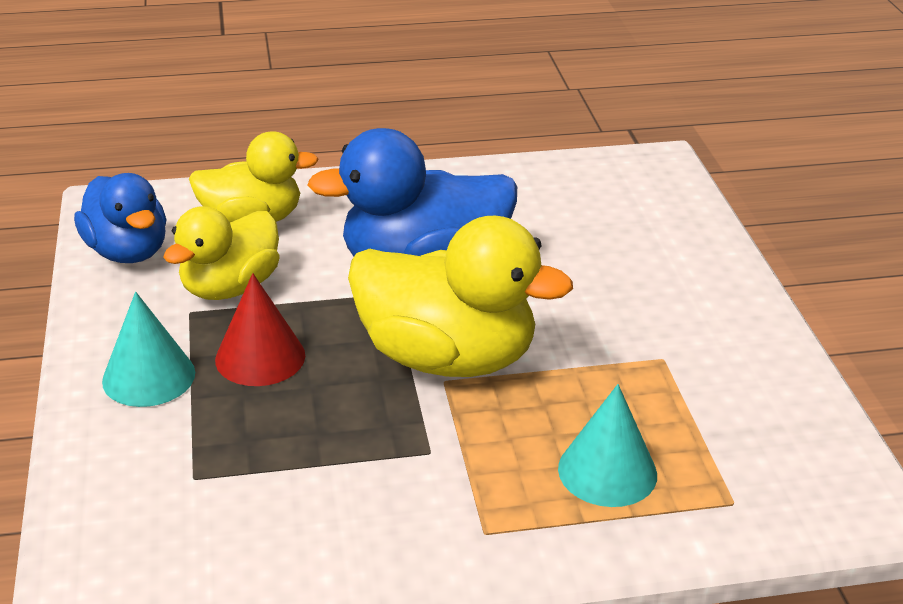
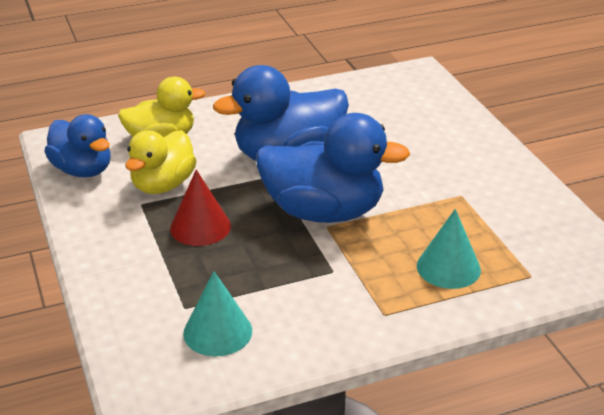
camera: 10 degrees left, 0 degrees up
turquoise cone [102,292,195,407] -> turquoise cone moved to [183,271,252,356]
yellow duck [348,216,573,377] -> blue duck [256,113,410,223]

